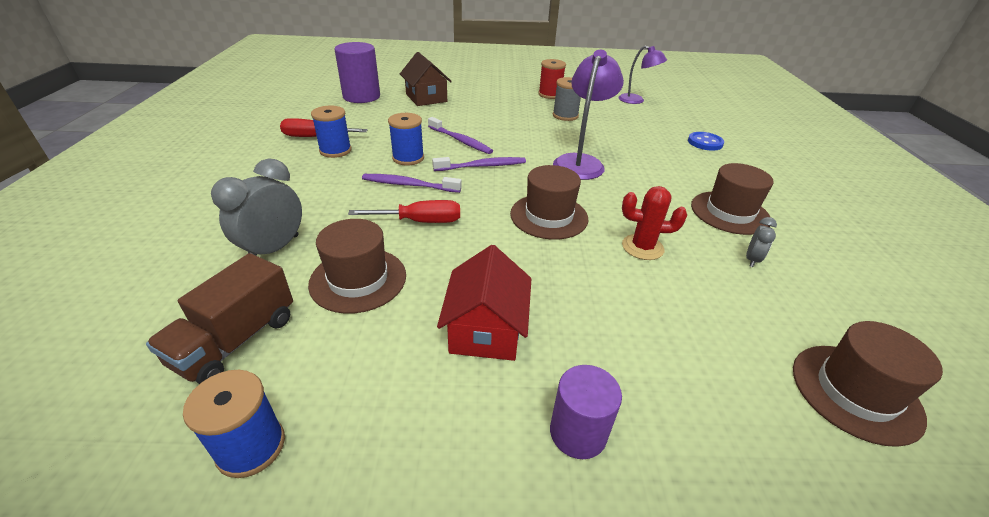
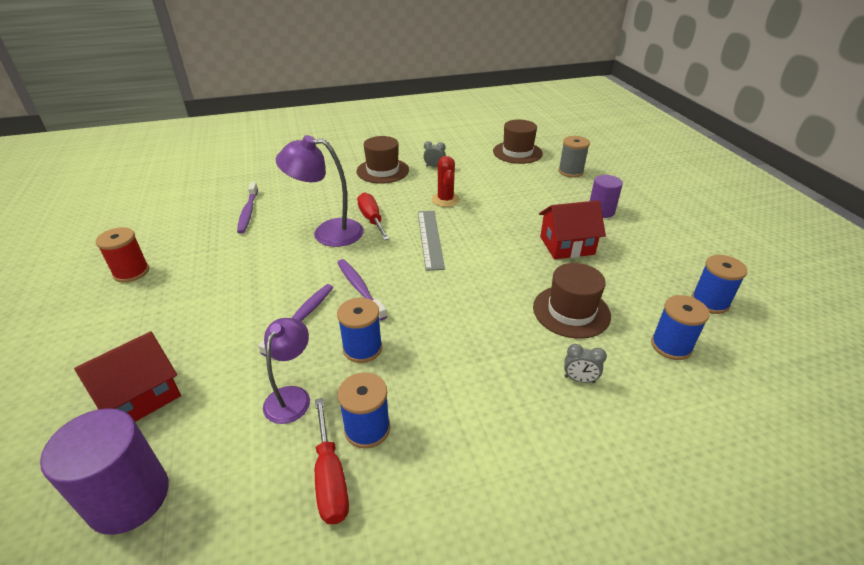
camera: 105 degrees left, 0 degrees up
brown truck [146,253,293,384] -> blue spool [651,295,710,360]
grey clock [211,159,302,256] -> grey clock [564,344,607,383], size x0.51
red screwdriver [348,200,460,223] -> red screwdriver moved to [357,192,390,240]
purple toothbrush [362,174,462,193] -> purple toothbrush moved to [237,182,258,234]
brown house [400,52,452,106] -> red house [74,331,181,422]
brown hat [510,165,588,240] -> grey ruler [418,211,445,271]
grey spool [553,77,581,121] -> grey spool moved to [558,136,590,178]
purple lamp [619,46,667,104] -> purple lamp moved to [263,318,310,424]
blue button [688,132,724,151] -> none

